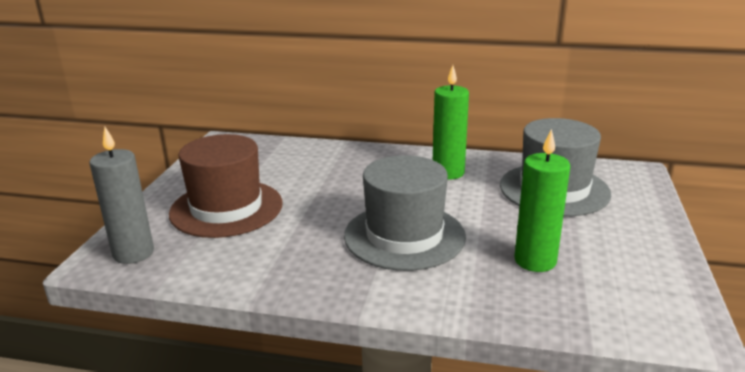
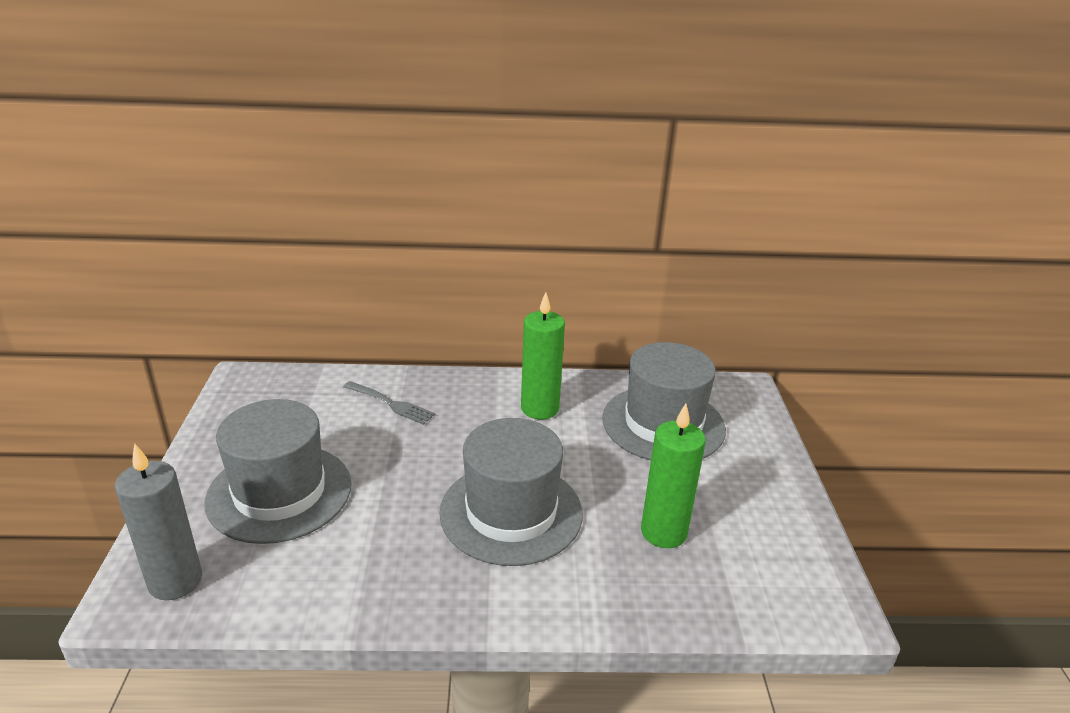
camera: 15 degrees left, 5 degrees up
brown hat [169,134,283,238] -> grey hat [205,399,352,544]
none -> grey fork [343,381,435,425]

